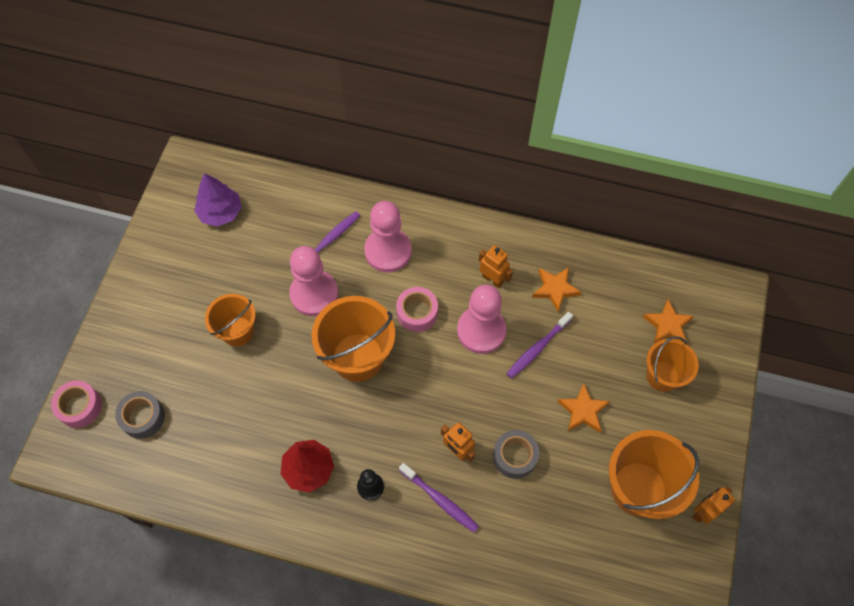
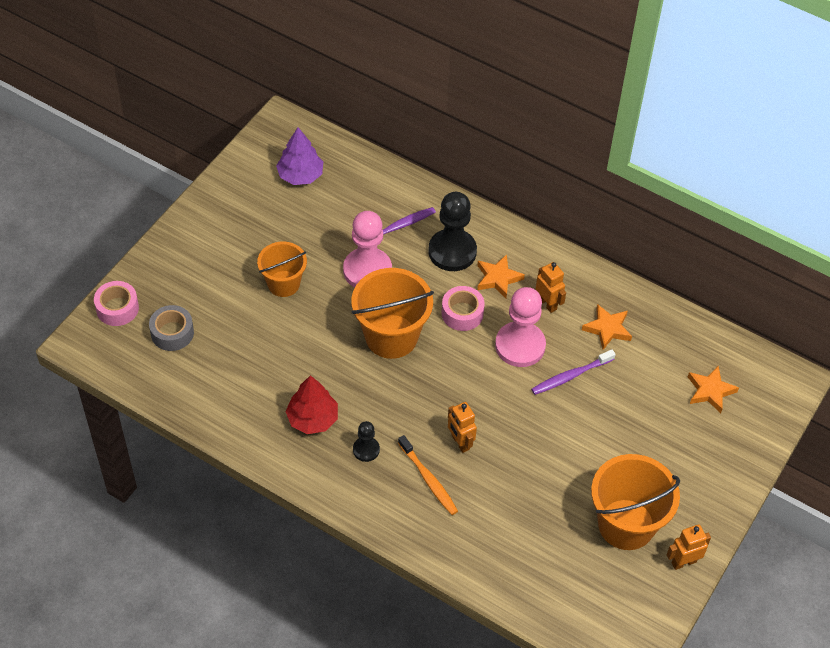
camera: 15 degrees right, 10 degrees down
pink pawn [364,201,412,273] -> black pawn [428,192,477,271]
purple toothbrush [399,463,479,533] -> orange toothbrush [398,435,458,515]
grey tape [493,430,539,479] -> none
orange star [558,383,610,433] -> orange star moved to [477,254,525,298]
orange bucket [646,336,699,392] -> none

